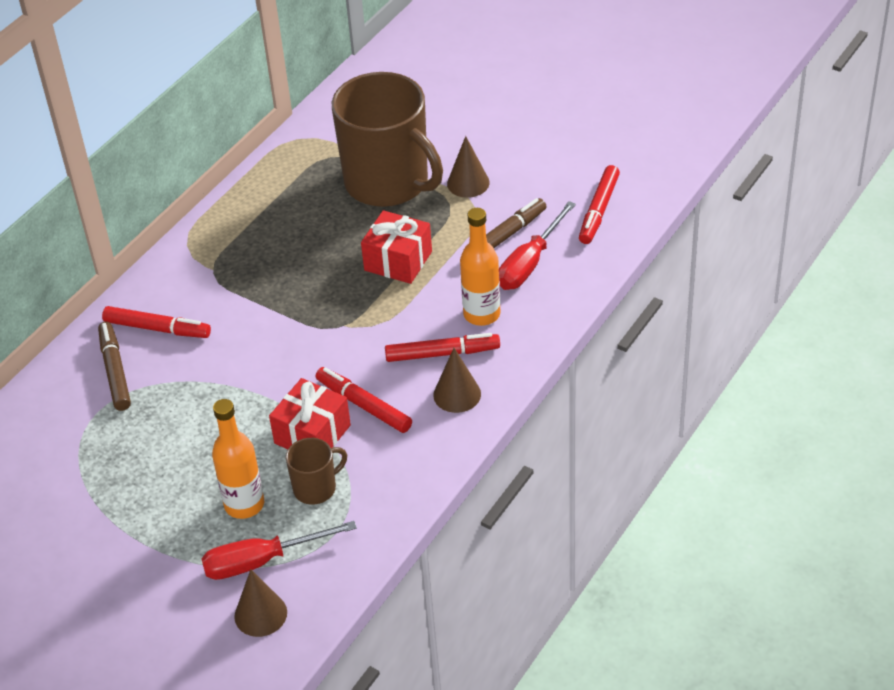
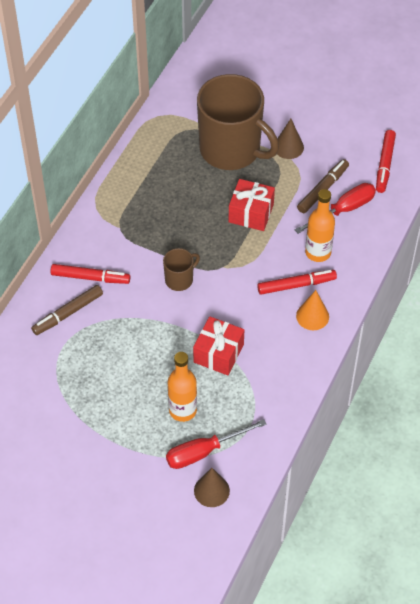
camera: 10 degrees left, 10 degrees up
brown marker [98,322,131,411] -> brown marker turned 105 degrees counterclockwise [31,285,103,335]
brown mug [286,438,347,505] -> brown mug moved to [163,248,200,291]
red marker [316,367,412,433] -> none
brown cone [433,348,481,413] -> orange cone [296,290,329,330]
red screwdriver [499,201,576,290] -> red screwdriver turned 150 degrees counterclockwise [295,183,376,234]

